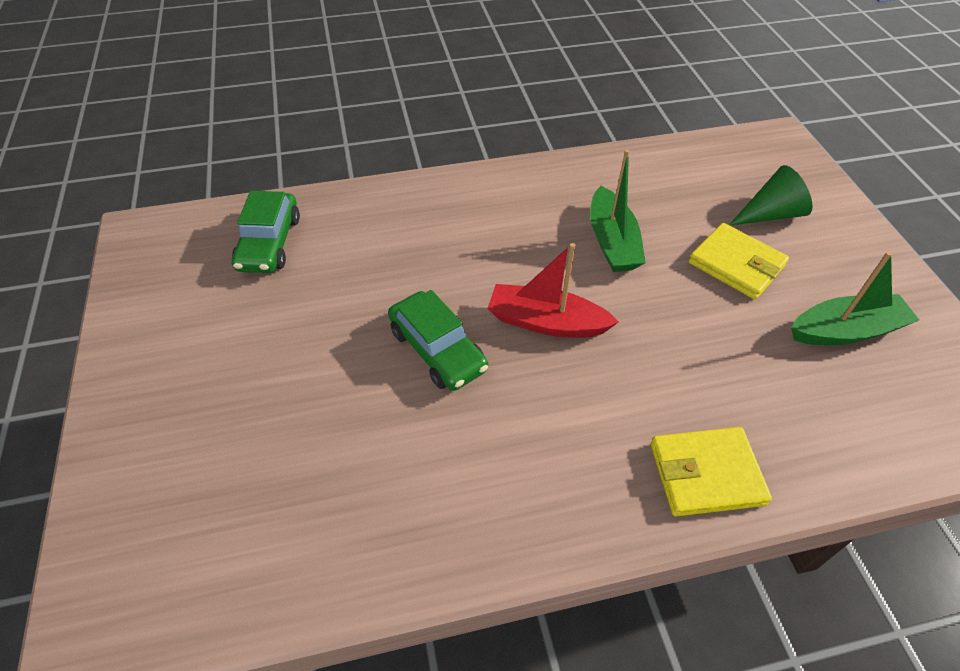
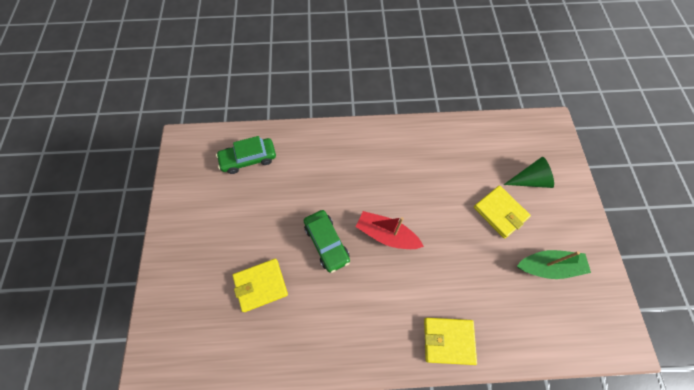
camera: 10 degrees right, 15 degrees up
green car [232,191,300,273] -> green car turned 60 degrees clockwise [216,136,276,174]
green boat [590,149,646,272] -> none
none -> yellow wallet [233,259,288,312]

